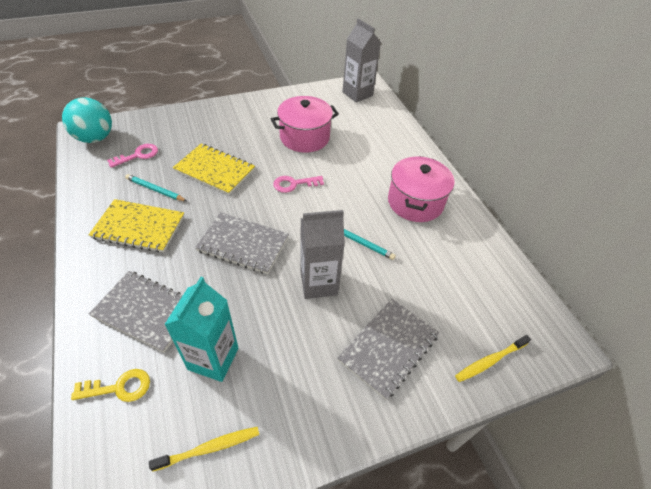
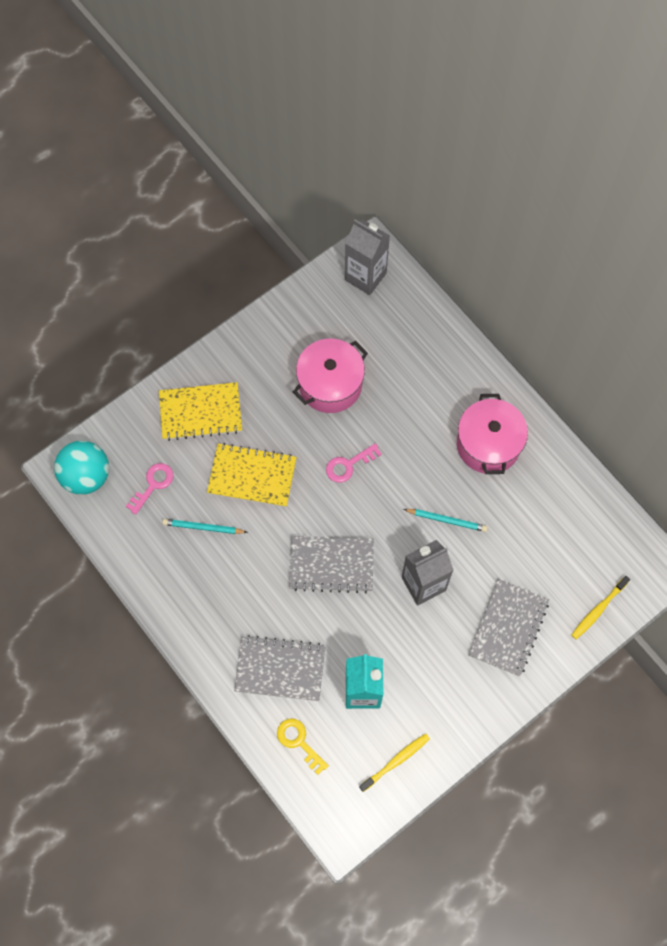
camera: 15 degrees left, 20 degrees up
yellow key [71,369,150,402] -> yellow key turned 105 degrees counterclockwise [277,718,329,775]
yellow notebook [89,199,184,253] -> yellow notebook moved to [159,382,242,441]

